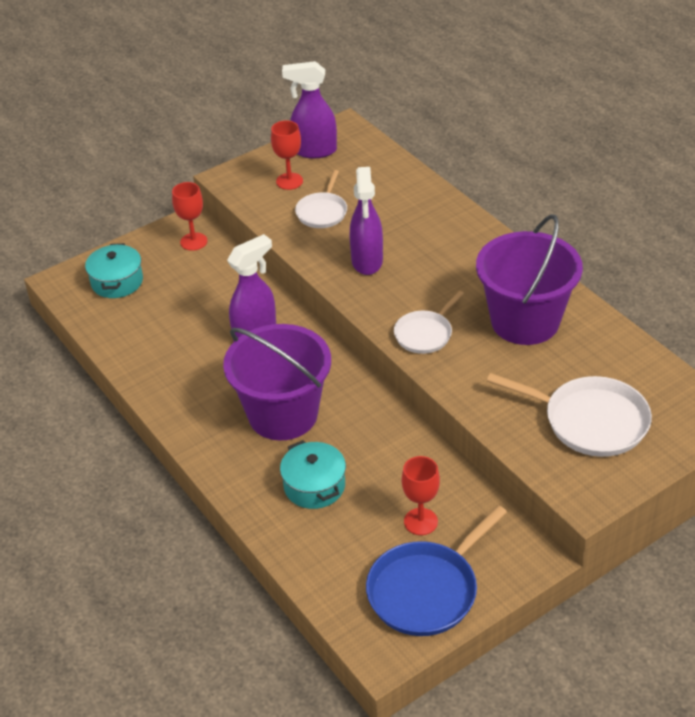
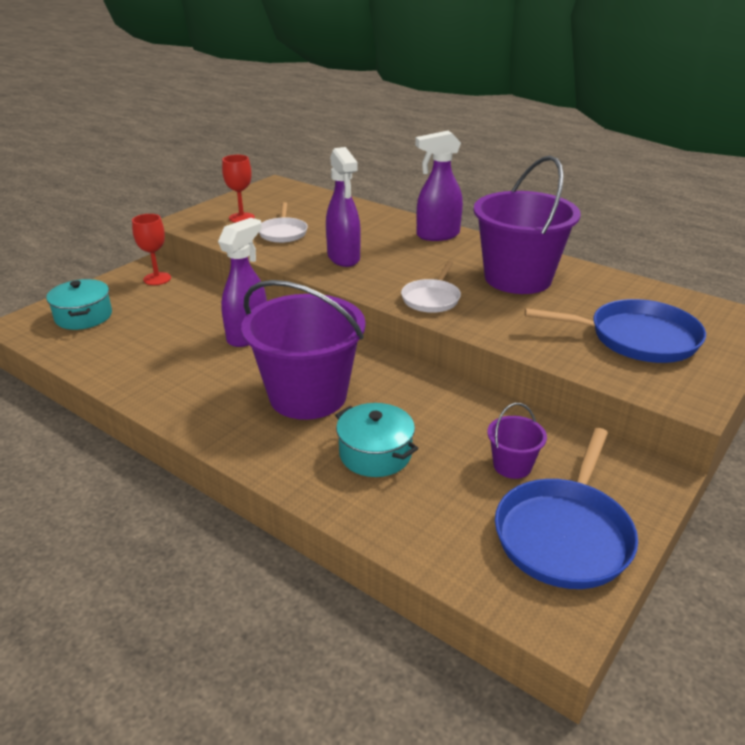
camera: 20 degrees left, 10 degrees down
purple spray bottle [282,61,337,158] -> purple spray bottle moved to [415,130,463,241]
red goblet [402,456,440,535] -> purple bucket [487,403,547,479]
white pan [487,373,652,457] -> blue pan [525,299,706,363]

